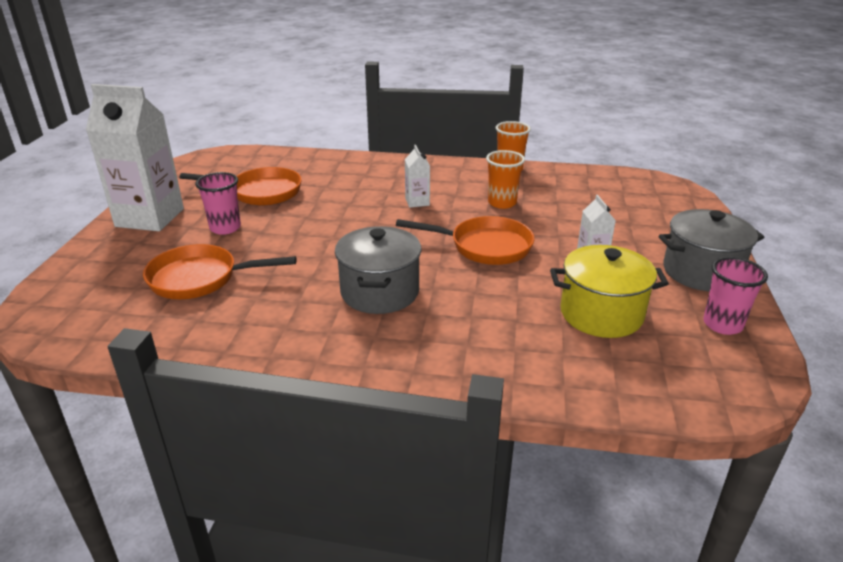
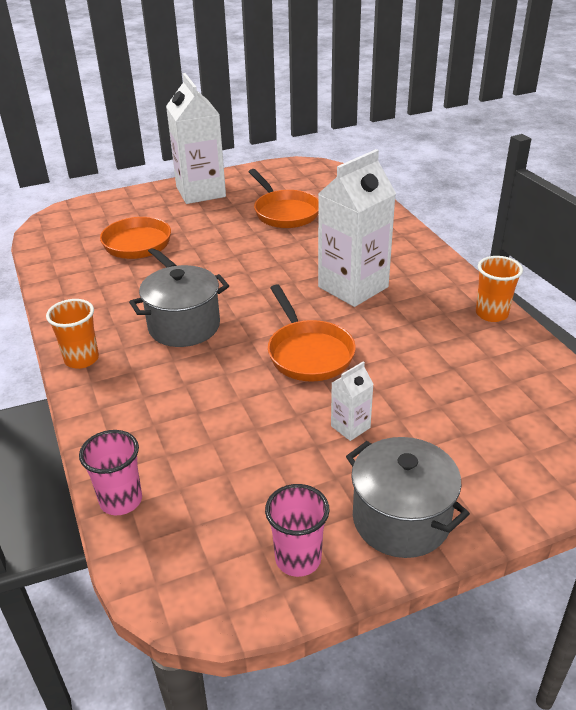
camera: 60 degrees right, 5 degrees up
pink cup [195,172,241,235] -> pink cup moved to [79,430,142,515]
white carton [405,145,430,208] -> white carton [318,149,396,307], size x2.25
orange cup [486,150,525,209] -> orange cup moved to [46,299,99,369]
yellow pot [550,245,669,338] -> none

